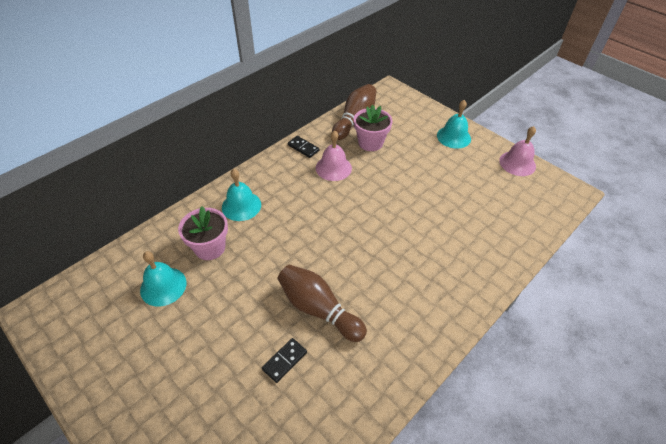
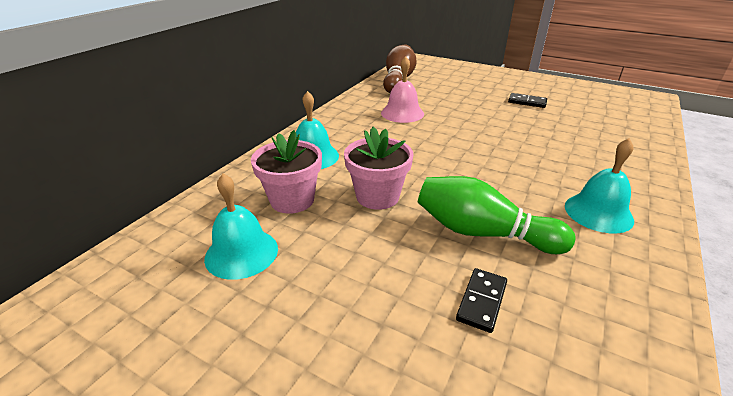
camera: 15 degrees left, 15 degrees down
brown bowling pin [277,265,367,342] -> green bowling pin [418,176,576,254]
black domino [288,136,319,158] -> black domino moved to [508,93,547,108]
pink flower pot [354,104,392,151] -> pink flower pot moved to [344,127,413,210]
turquoise bell [437,100,471,149] -> turquoise bell moved to [565,138,634,233]
pink bell [499,126,536,176] -> none

